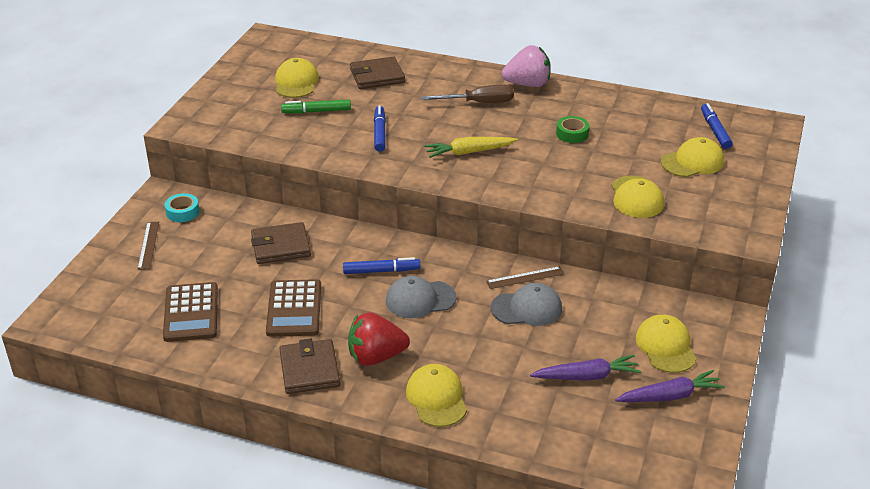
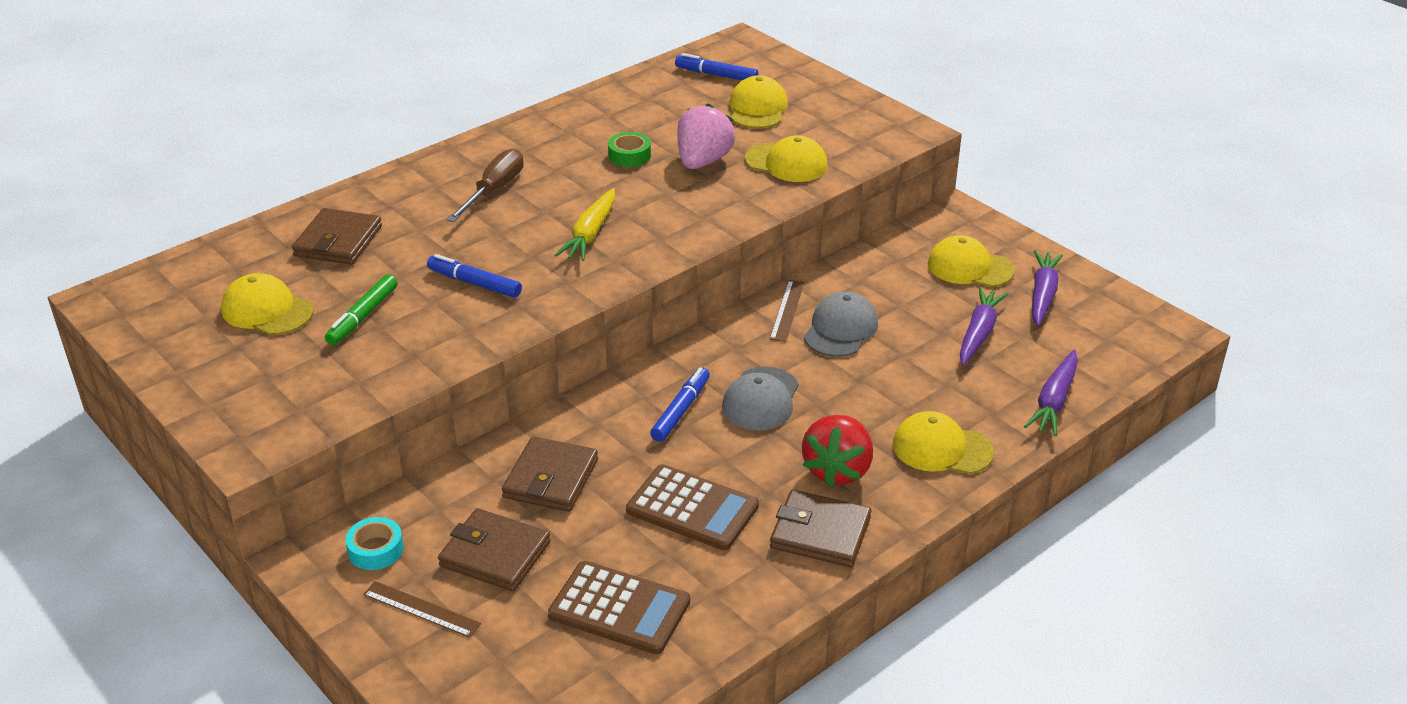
camera: 60 degrees left, 0 degrees up
pink strawberry [502,45,551,87] -> pink strawberry moved to [677,103,735,169]
none -> brown wallet [438,508,551,591]
none -> purple carrot [1024,350,1078,436]

